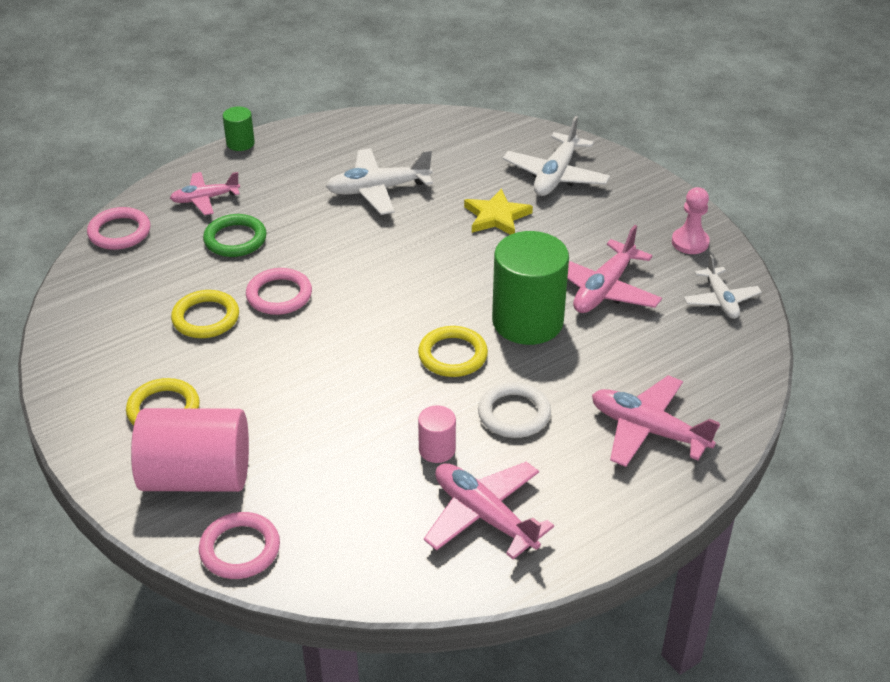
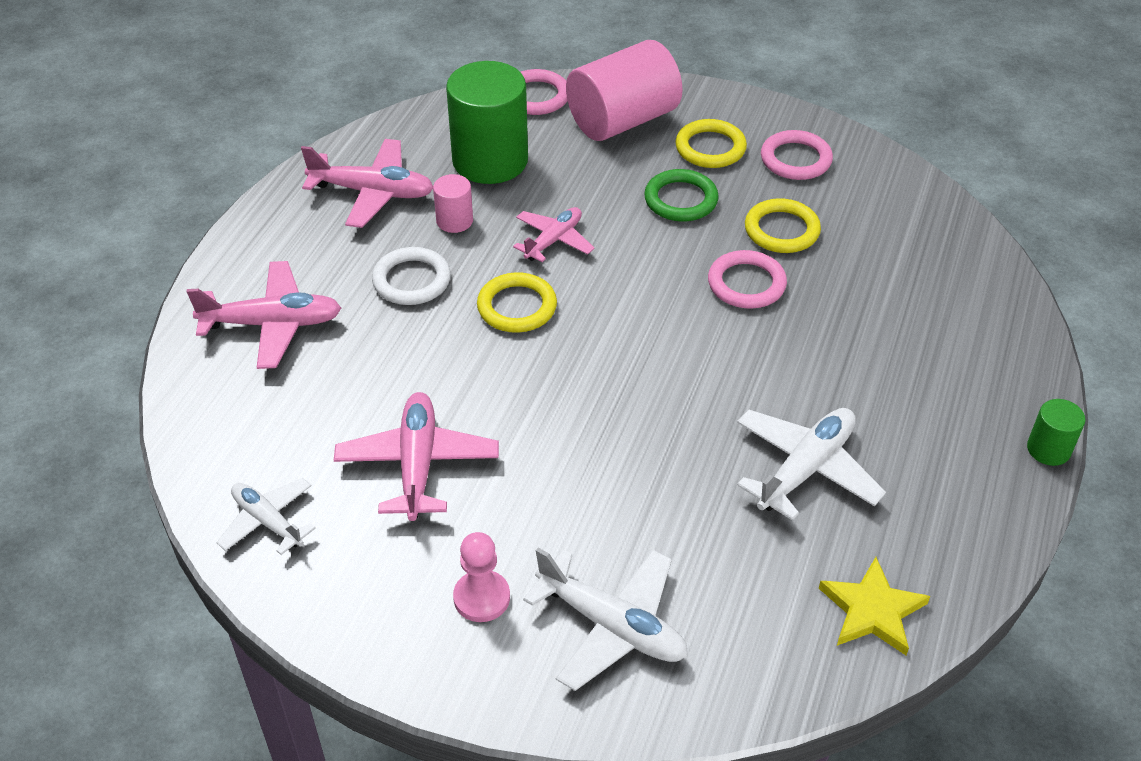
camera: 145 degrees right, 5 degrees up
pink ring [87,207,151,250] -> pink ring moved to [761,130,833,180]
pink plane [170,172,240,215] -> pink plane moved to [513,207,595,262]
green ring [203,214,267,257] -> green ring moved to [644,169,719,222]
yellow star [464,188,533,235] -> yellow star moved to [819,557,930,655]
green cylinder [492,231,569,345] -> green cylinder moved to [446,61,528,184]
white plane [503,116,610,196] -> white plane turned 135 degrees clockwise [523,548,688,691]
pink pawn [672,187,710,254] -> pink pawn moved to [453,532,510,622]

